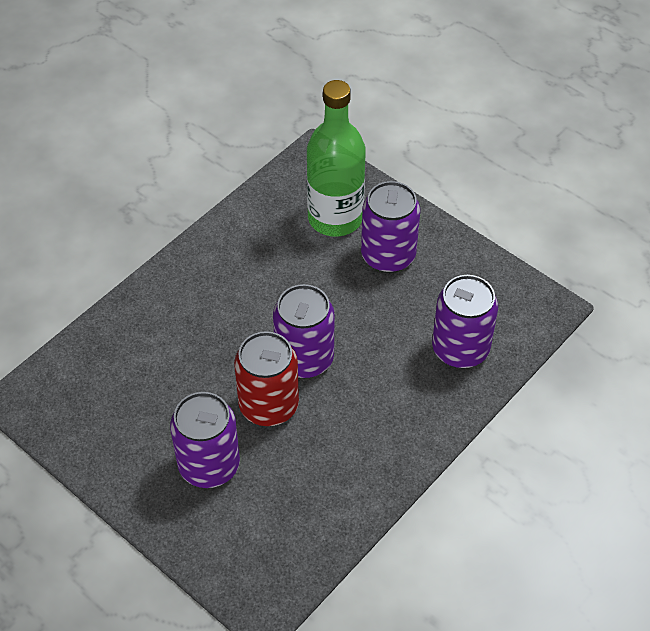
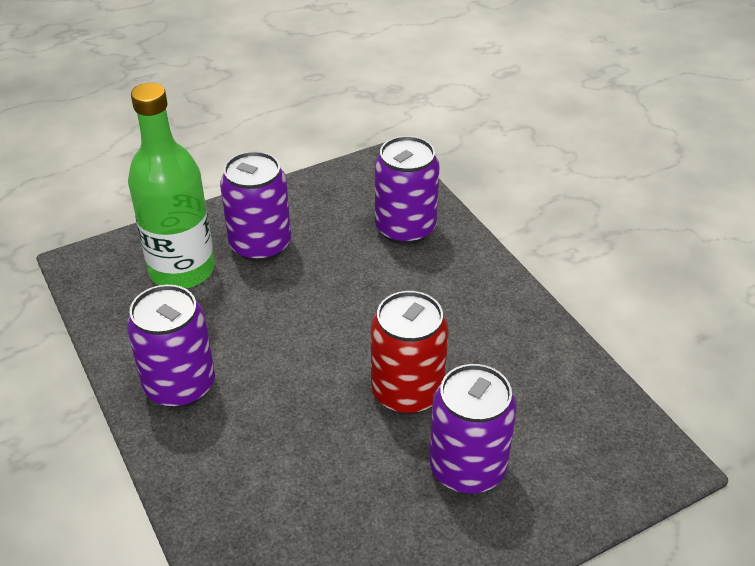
camera: 70 degrees left, 10 degrees down
purple can [273,284,335,378] -> purple can moved to [127,285,215,408]

